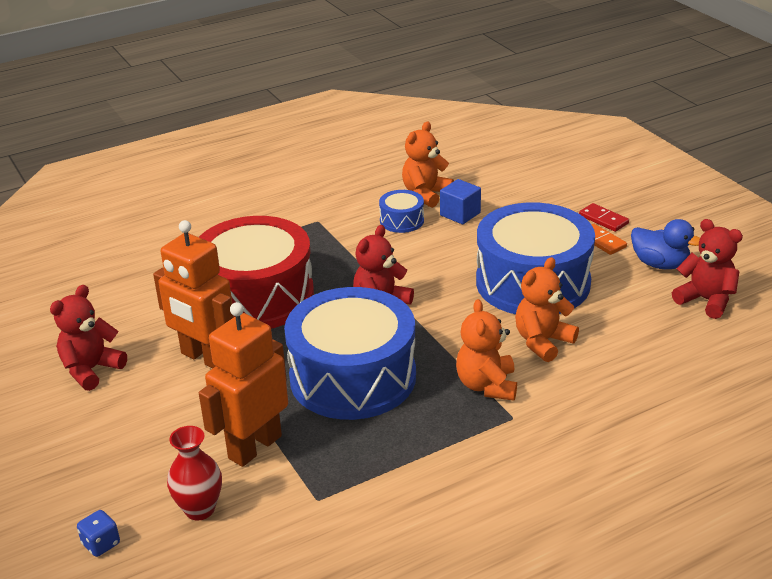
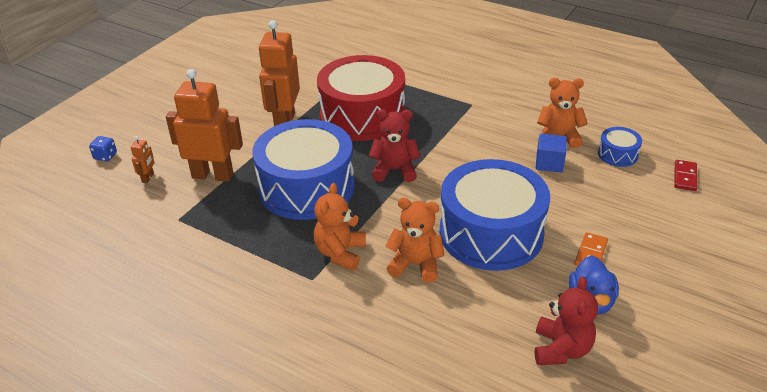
camera: 60 degrees right, 5 degrees up
red teddy bear [50,285,127,391] -> none
red vase [167,426,222,520] -> orange robot [131,136,155,183]
blue drum [379,190,424,233] -> blue drum moved to [598,127,642,167]
orange teddy bear [456,299,517,401] -> orange teddy bear turned 45 degrees counterclockwise [313,183,366,271]
red domino [579,203,629,232] -> red domino moved to [674,160,697,191]

